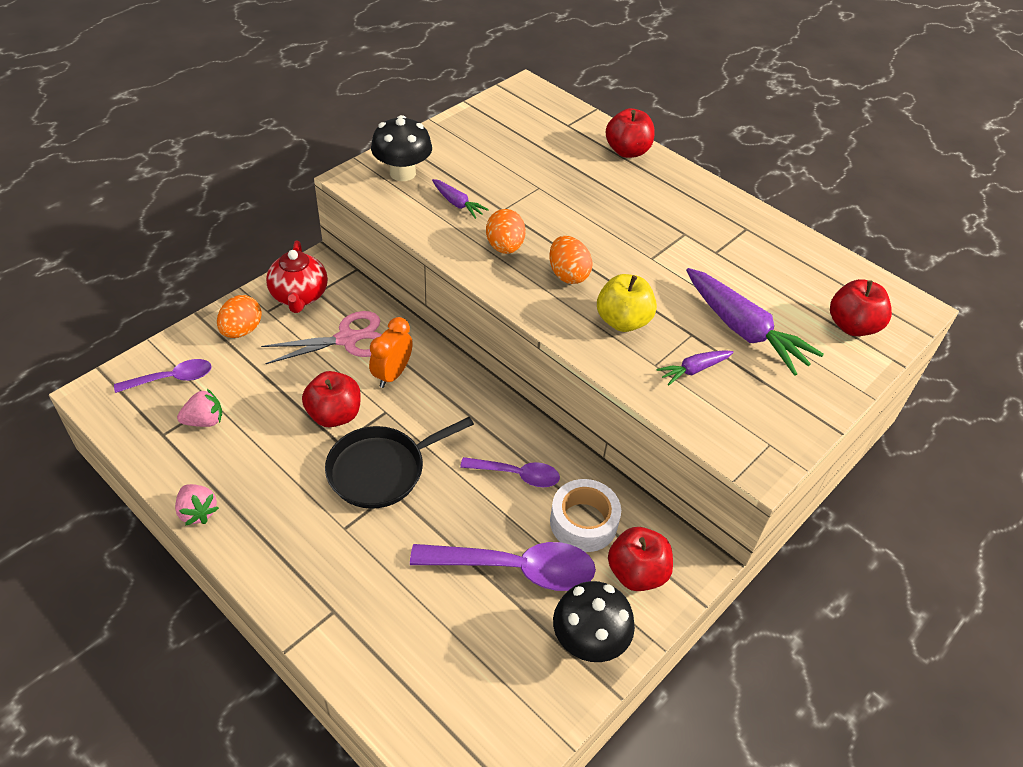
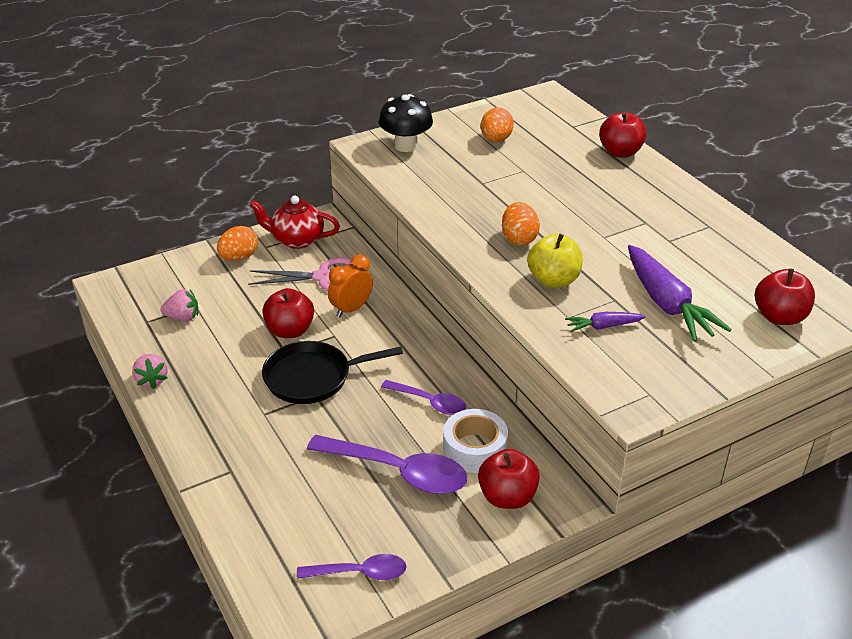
camera: 20 degrees right, 10 degrees down
purple spoon [114,359,212,393] -> purple spoon moved to [297,554,407,580]
red teapot [266,241,328,313] -> red teapot turned 90 degrees clockwise [250,196,340,249]
purple carrot [432,179,489,219] -> none
orange egg [486,209,526,254] -> orange egg moved to [481,107,514,142]
black mushroom [553,581,635,662] -> none

